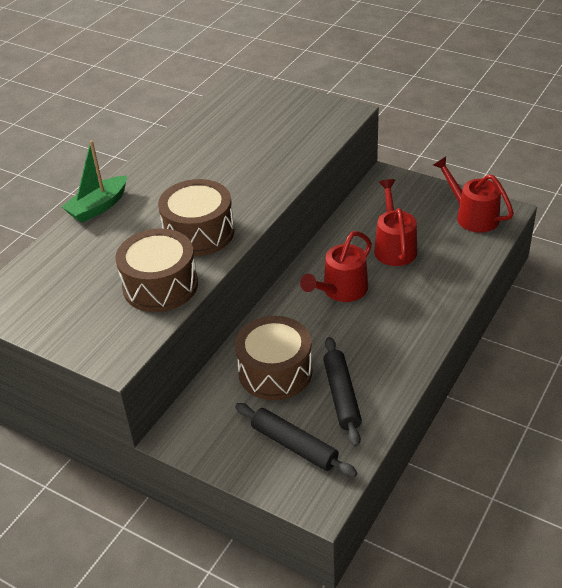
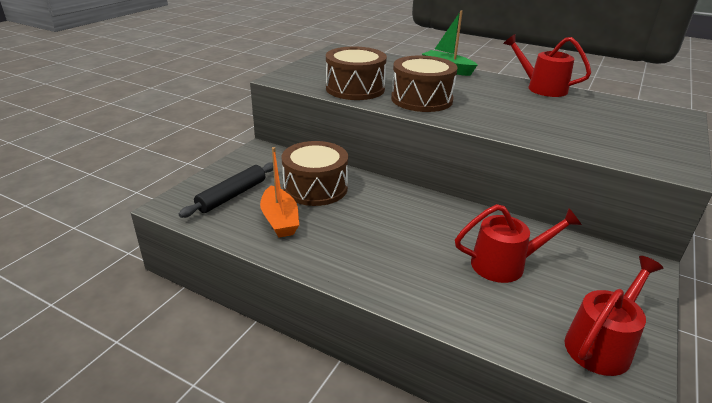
camera: 85 degrees right, 10 degrees down
red watering can [300,231,372,302] -> red watering can moved to [503,34,591,97]
black rolling pin [323,337,362,447] -> orange boat [260,147,299,238]

